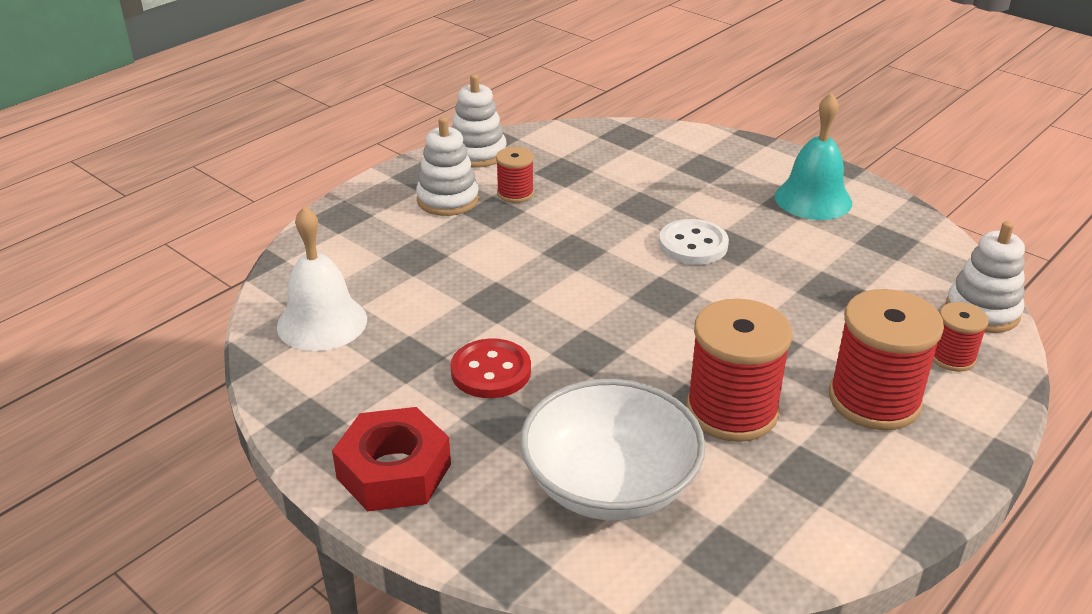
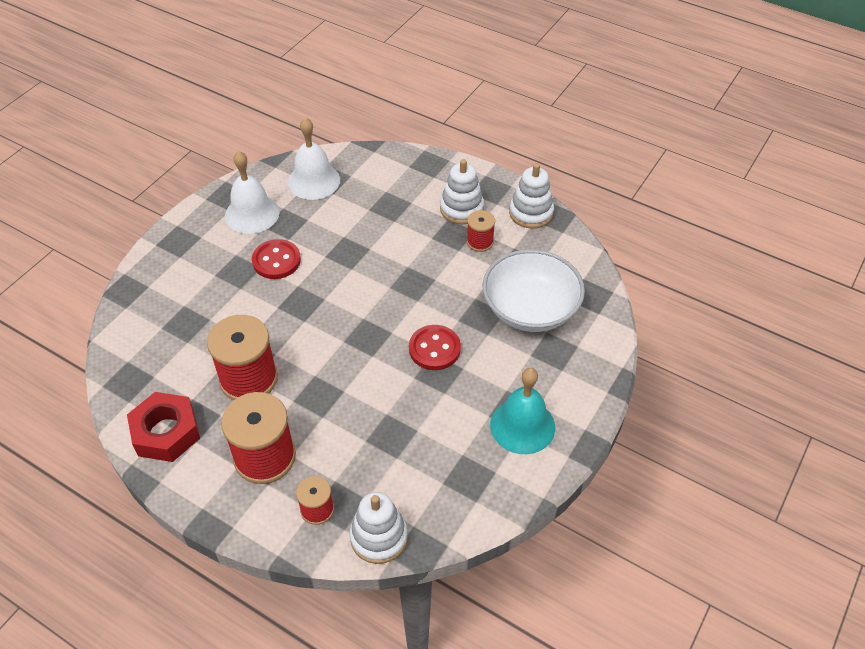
camera: 80 degrees right, 15 degrees up
red nut [332,407,451,512] -> red nut moved to [127,392,200,462]
white bowl [520,379,706,521] -> white bowl moved to [483,249,585,332]
white button [659,219,729,265] -> red button [409,325,461,370]
none -> white bell [225,151,280,234]

